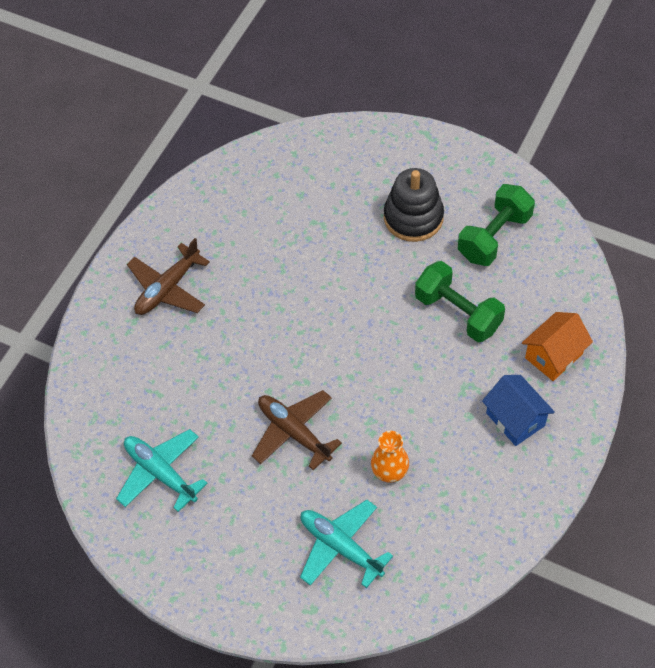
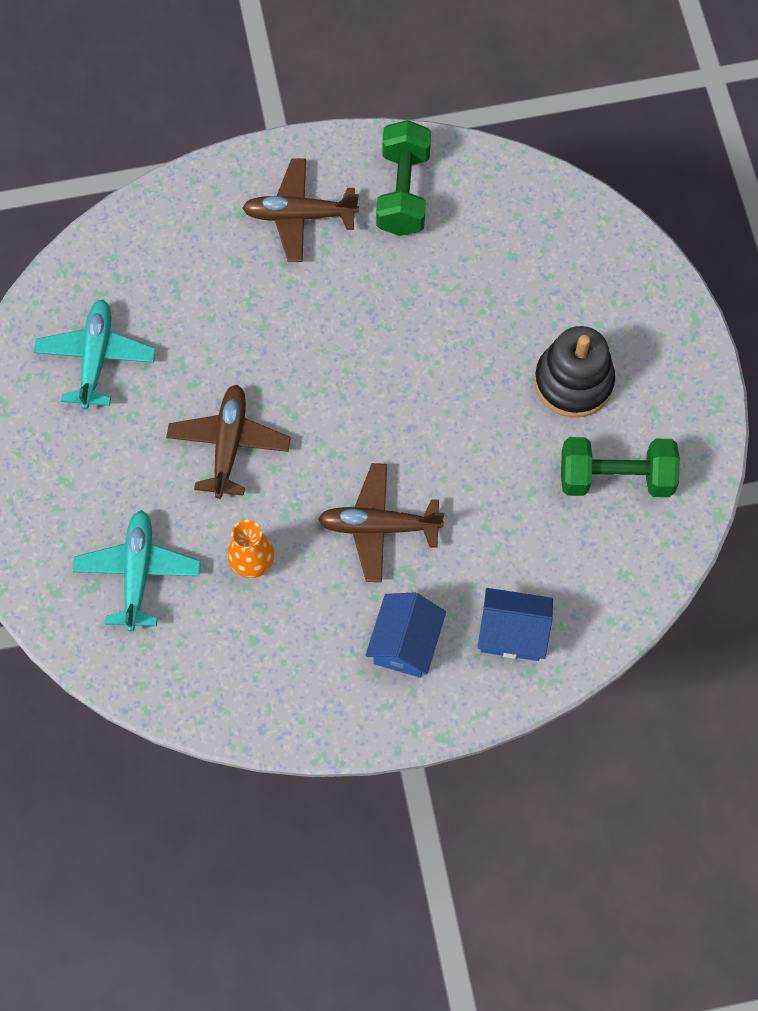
camera: 50 degrees right, 10 degrees up
green dumbbell [415,261,505,342] -> green dumbbell moved to [376,120,431,236]
orange house [522,312,593,381] -> blue house [477,588,553,661]
none -> brown plane [318,463,444,582]

